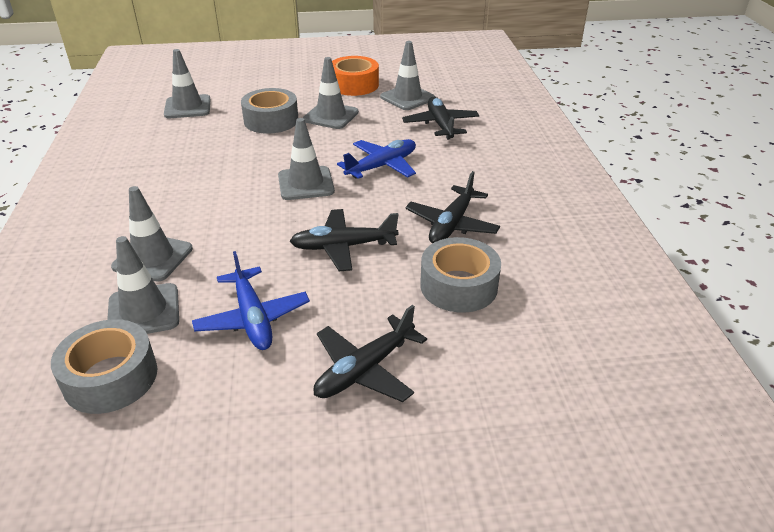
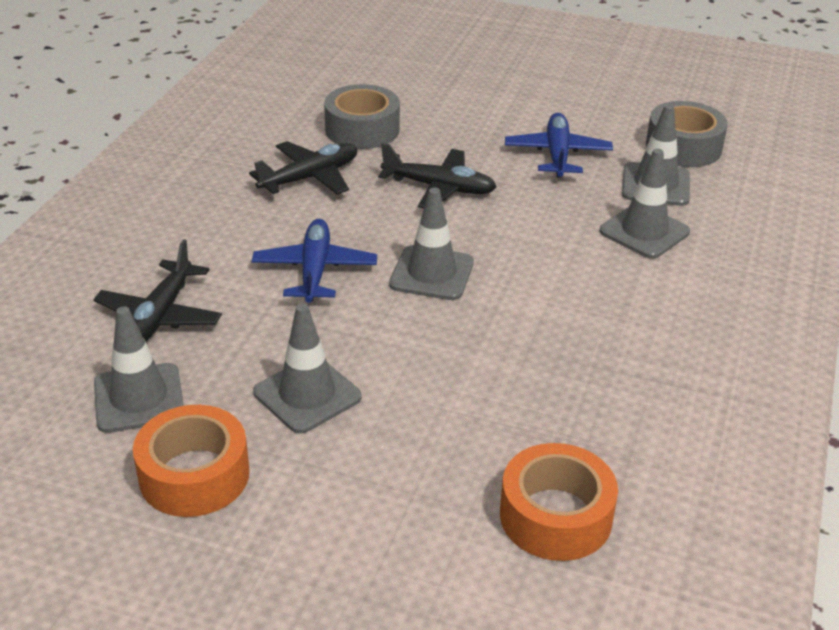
camera: 155 degrees left, 0 degrees up
grey traffic cone [164,49,211,118] -> orange tape [500,443,618,561]
grey tape [241,88,298,133] -> none
black plane [313,305,427,402] -> none
blue plane [337,139,416,179] -> blue plane turned 105 degrees clockwise [252,219,377,303]

